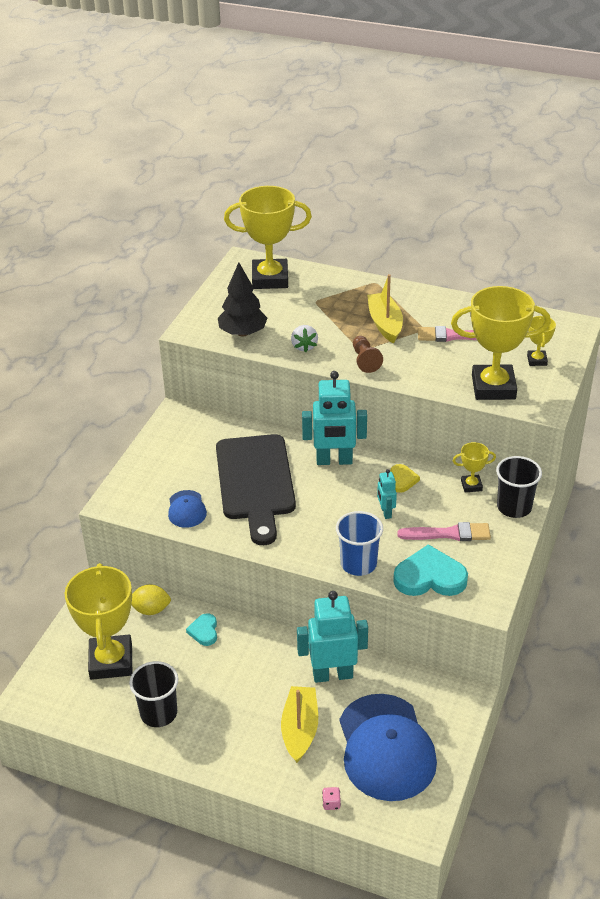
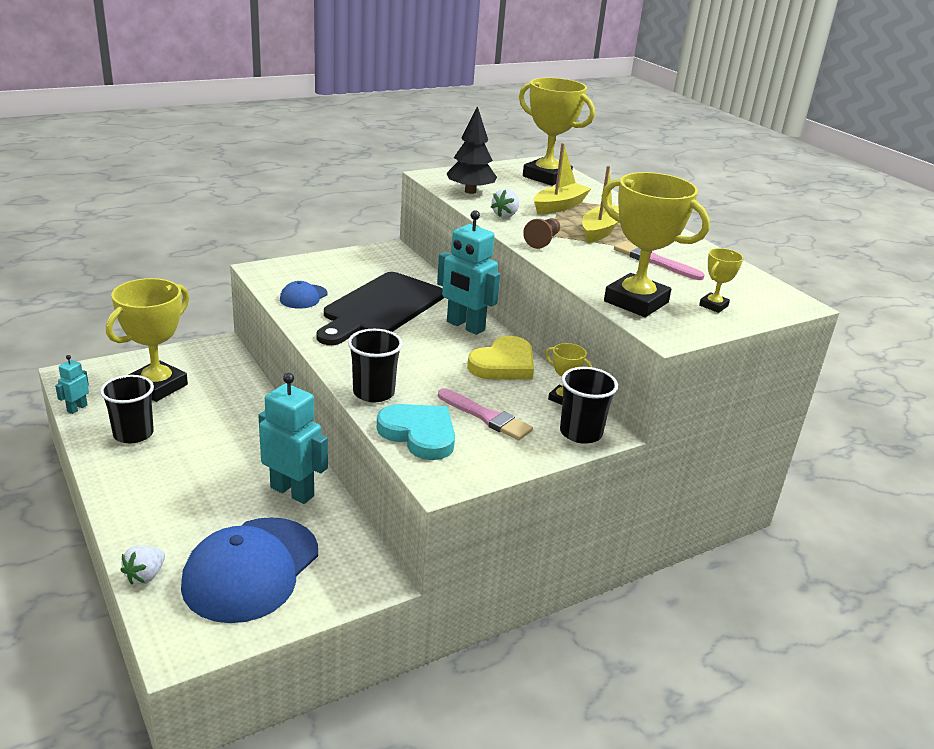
camera: 35 degrees right, 10 degrees down
yellow lemon [131,584,171,615] -> none
turquoise heart [186,613,217,646] -> none
yellow boat [281,686,318,763] -> yellow boat moved to [534,143,591,214]
pink dice [322,787,341,810] -> white strawberry [121,546,165,584]
blue cup [336,511,383,576] -> black cup [348,329,403,402]
turquoise robot [377,469,397,519] -> turquoise robot moved to [55,355,89,414]
yellow heart [390,464,420,493] -> yellow heart [467,336,534,379], size x1.86

